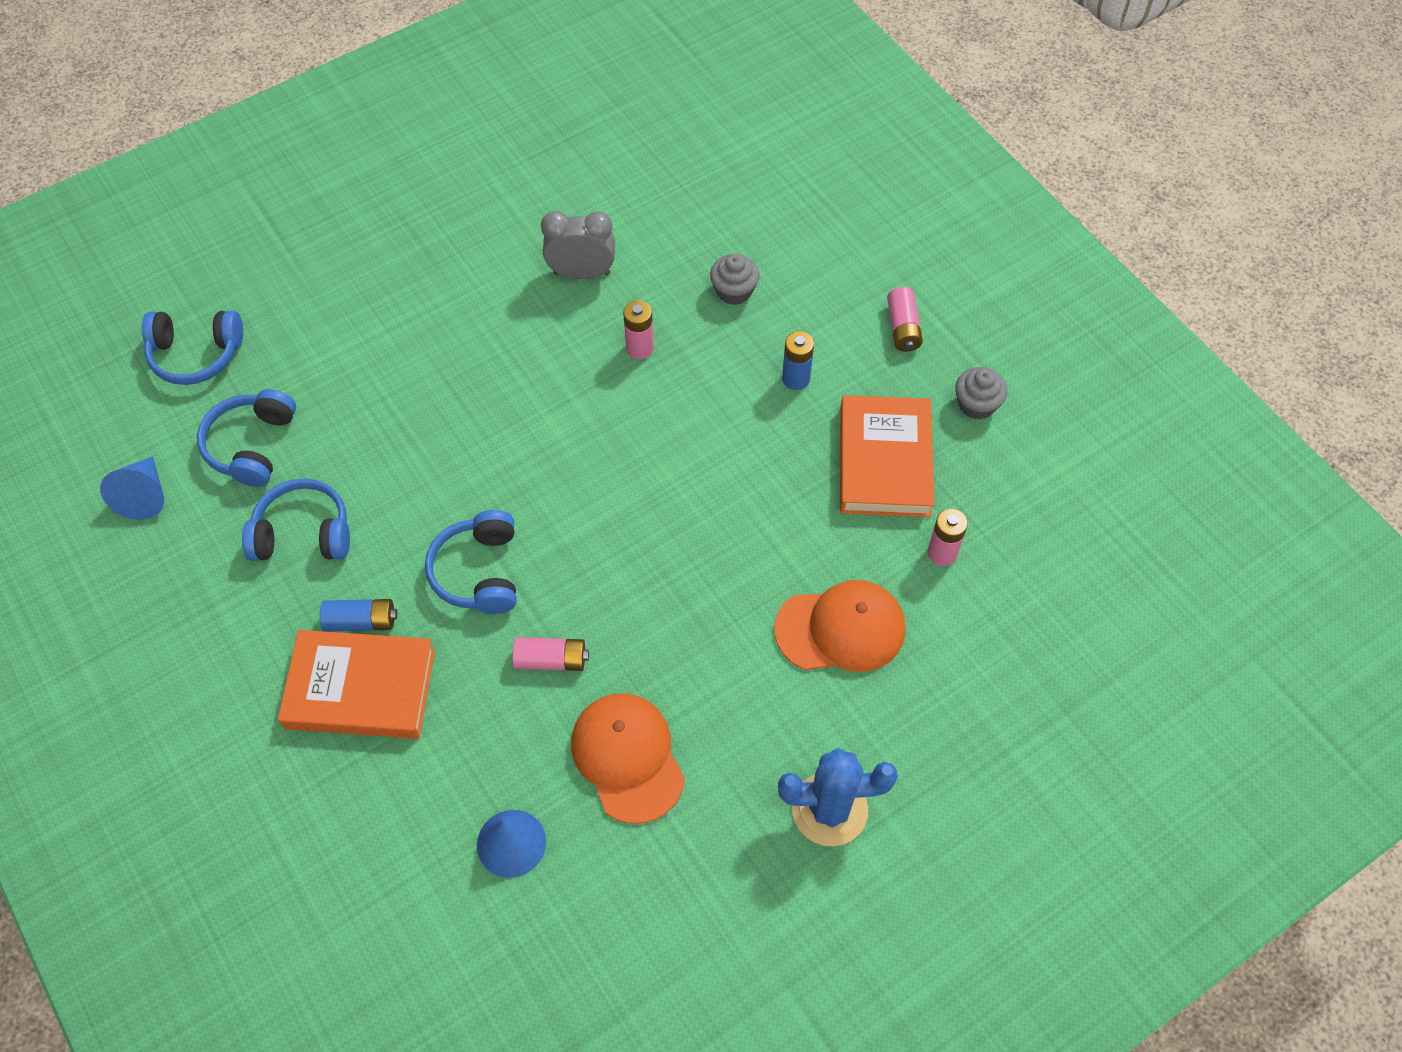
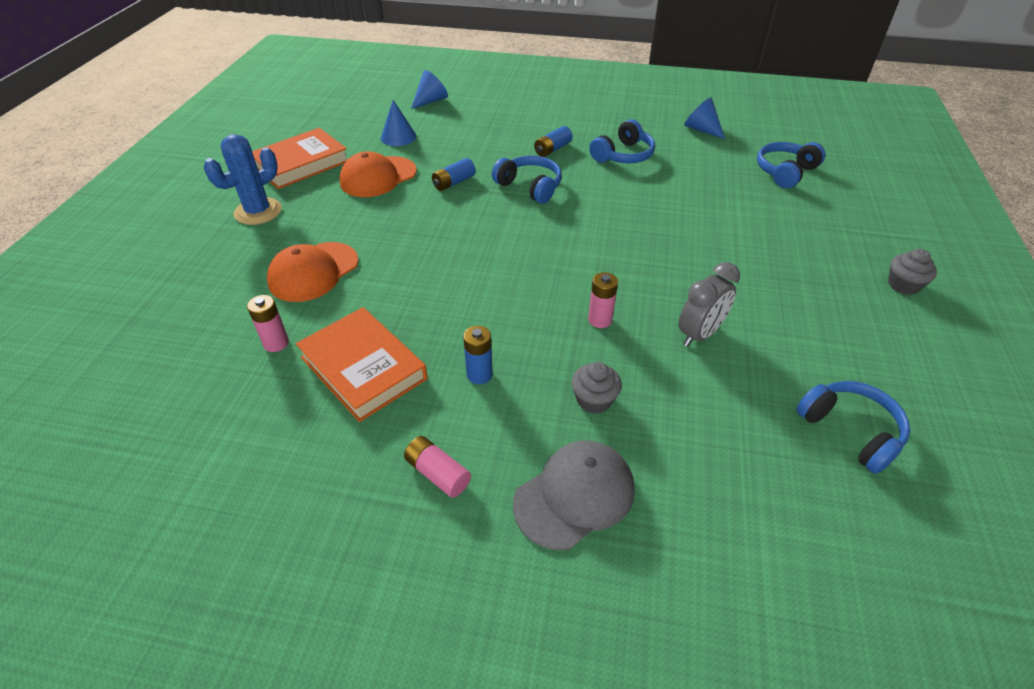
camera: 135 degrees right, 15 degrees down
blue headphones [197,389,296,487] -> blue headphones moved to [796,381,910,474]
orange book [278,630,435,739] -> orange book moved to [252,128,348,189]
pink battery [513,637,589,671] -> blue battery [432,158,476,191]
orange cap [571,693,685,824] -> orange cap turned 120 degrees clockwise [339,151,417,197]
grey cupcake [955,367,1007,420] -> grey cupcake moved to [888,249,937,295]
none -> blue cone [411,70,448,109]
none -> grey cap [513,441,635,550]

